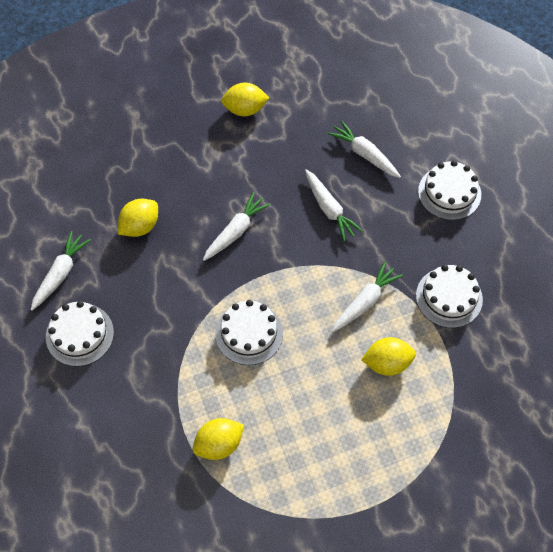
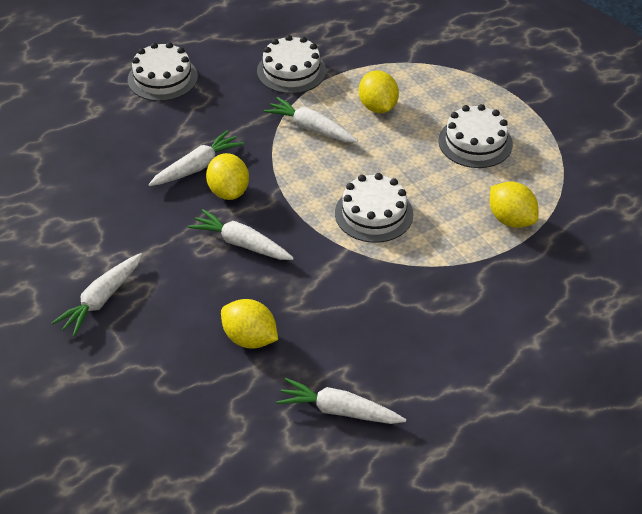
camera: 100 degrees left, 15 degrees down
white cake [46,301,114,366] -> white cake moved to [439,104,513,168]
yellow lemon [221,83,269,116] -> yellow lemon moved to [206,153,249,200]
white carrot [327,120,401,178] -> white carrot moved to [52,253,142,337]

